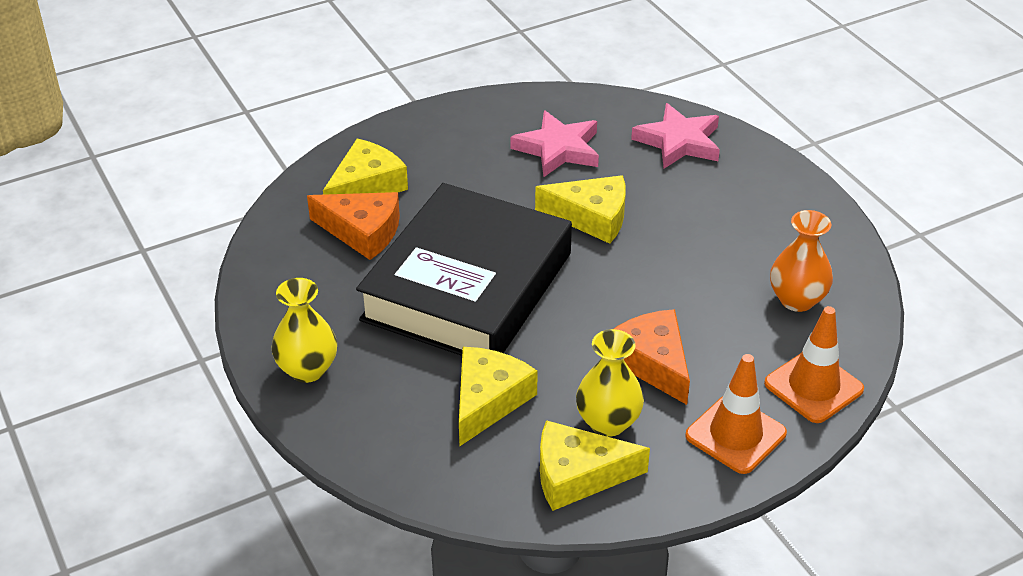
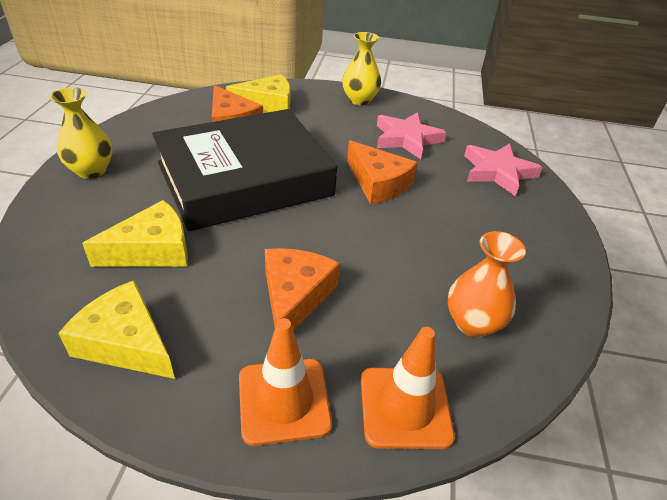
camera: 35 degrees right, 0 degrees up
yellow cheese [535,175,626,244] -> orange cheese [347,140,418,204]
yellow vase [576,329,644,437] -> yellow vase moved to [342,32,381,105]

